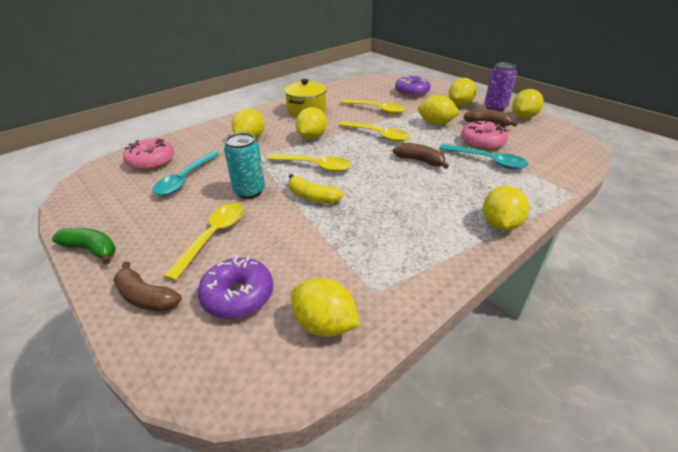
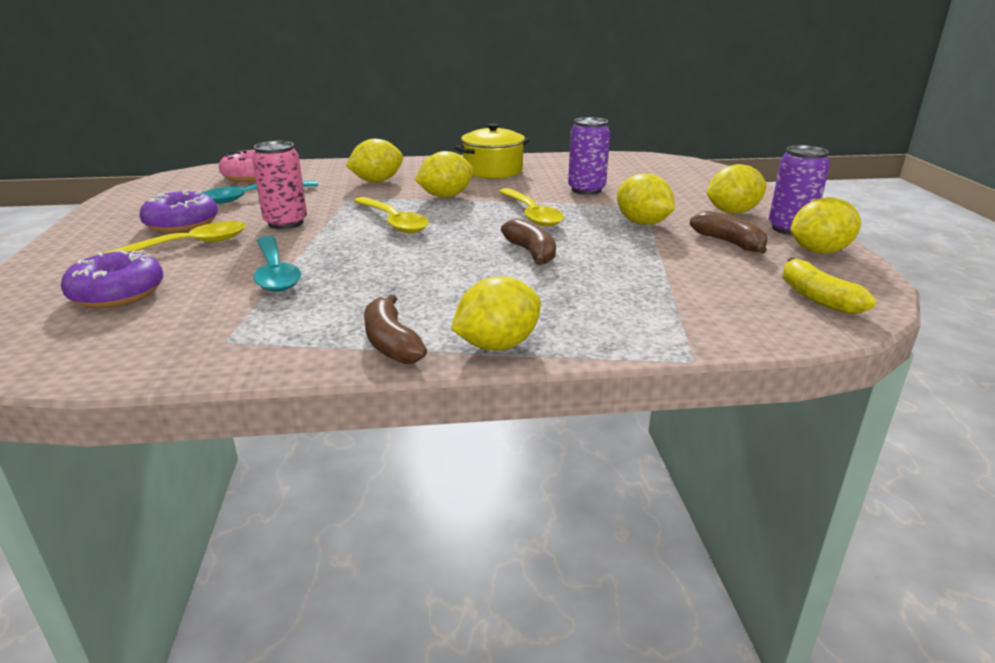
camera: 35 degrees right, 10 degrees down
green banana [52,228,116,264] -> none
brown banana [113,262,181,312] -> brown banana moved to [364,294,427,364]
turquoise can [224,133,265,199] -> pink can [252,141,307,229]
yellow banana [289,174,344,204] -> yellow banana moved to [782,257,876,314]
yellow lemon [291,278,361,337] -> none
yellow spoon [340,99,406,114] -> purple can [568,117,610,195]
purple donut [395,75,431,97] -> purple donut moved to [140,190,218,233]
turquoise spoon [439,144,529,169] -> turquoise spoon moved to [253,236,301,292]
pink donut [461,120,508,150] -> none

